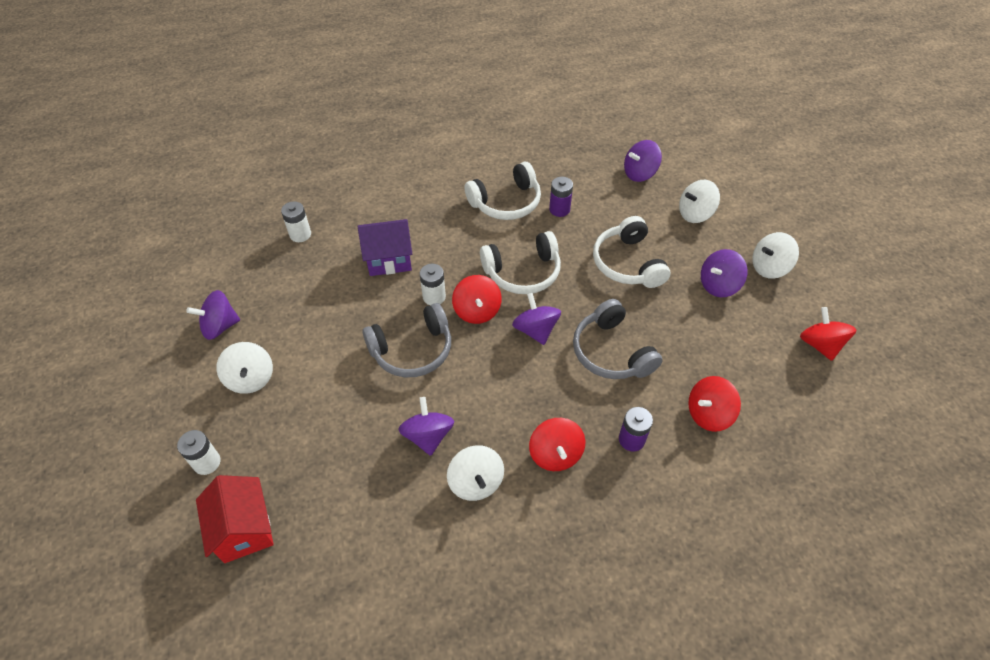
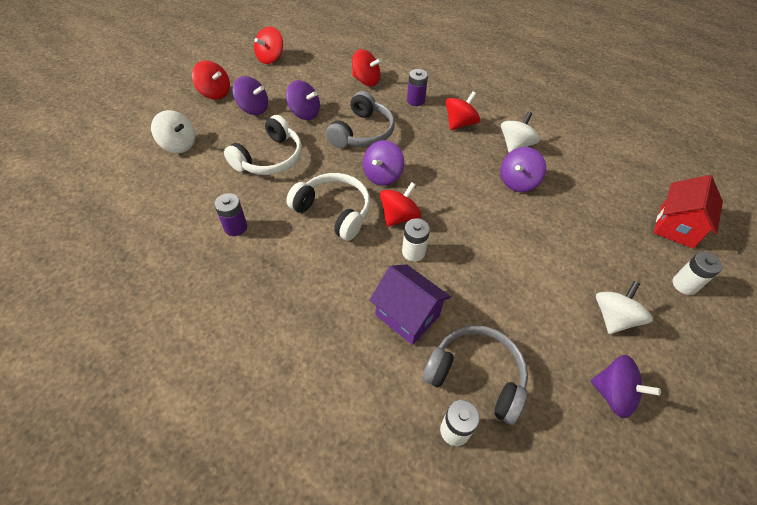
camera: 130 degrees left, 0 degrees up
grey headphones [363,303,451,377] -> grey headphones moved to [422,325,528,425]
white headphones [464,162,541,220] -> none
purple spinning top [624,140,662,182] -> purple spinning top moved to [286,80,320,120]
white spinning top [752,232,799,279] -> red spinning top [192,60,230,100]

